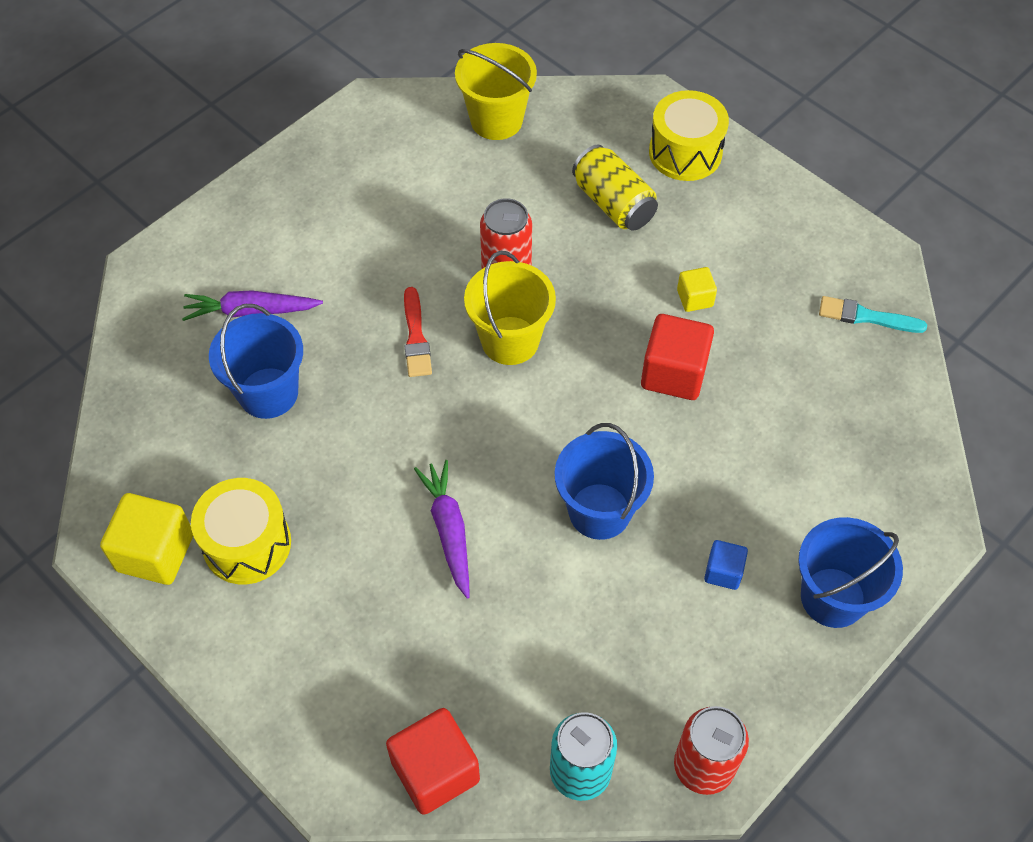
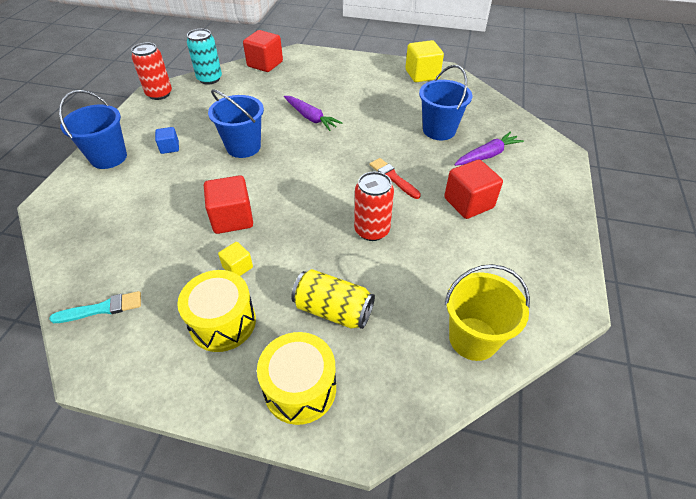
camera: 150 degrees right, 10 degrees down
yellow drum [191,478,291,584] -> yellow drum moved to [177,270,256,352]
yellow bucket [464,251,556,365] -> none
none -> red cube [444,159,503,219]

